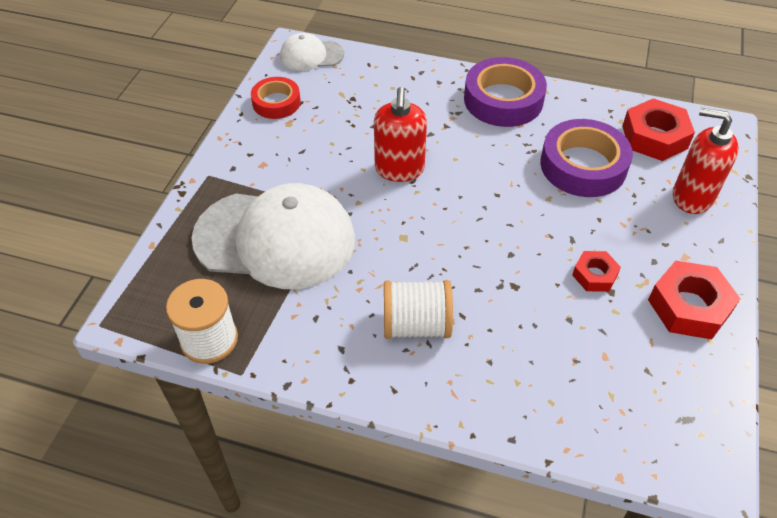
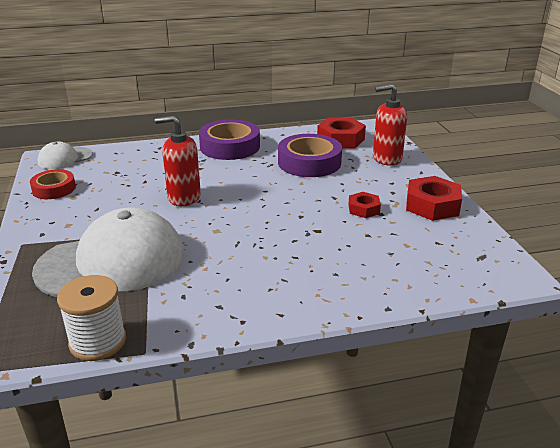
camera: 30 degrees left, 20 degrees down
red soap dispenser [374,87,427,182] -> red soap dispenser turned 120 degrees clockwise [155,116,201,206]
white spool [384,280,453,339] -> none

